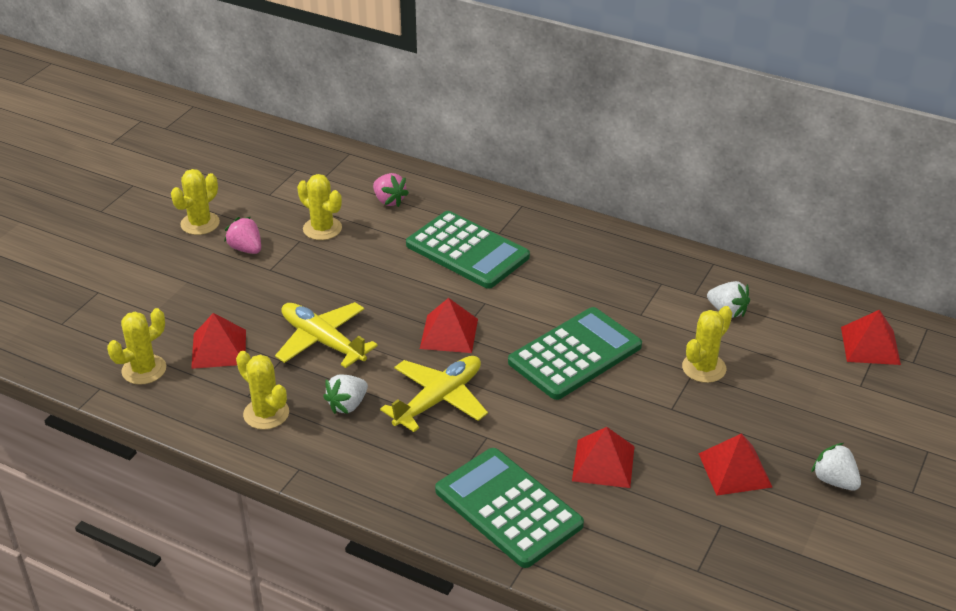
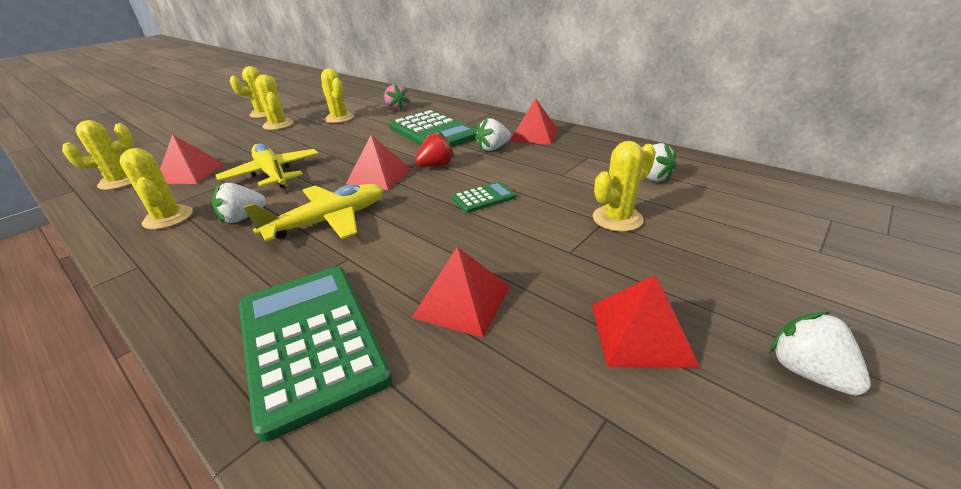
camera: 15 degrees right, 5 degrees down
pink strawberry [224,217,261,254] -> yellow cactus [255,74,294,130]
green calculator [508,307,642,400] -> green calculator [452,181,516,213], size x0.46
red pyramid [841,310,901,365] -> red pyramid moved to [510,98,558,145]
none -> red strawberry [415,131,455,167]
none -> white strawberry [475,118,511,151]

